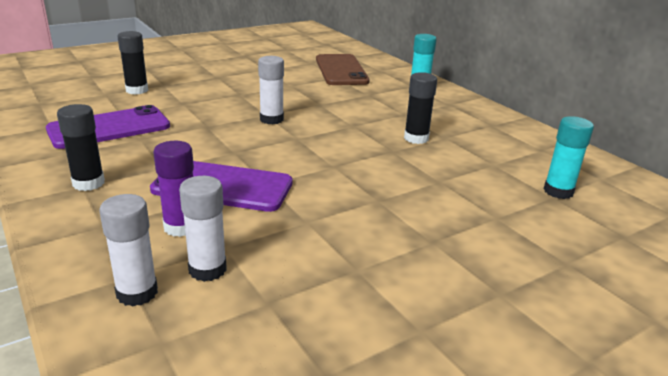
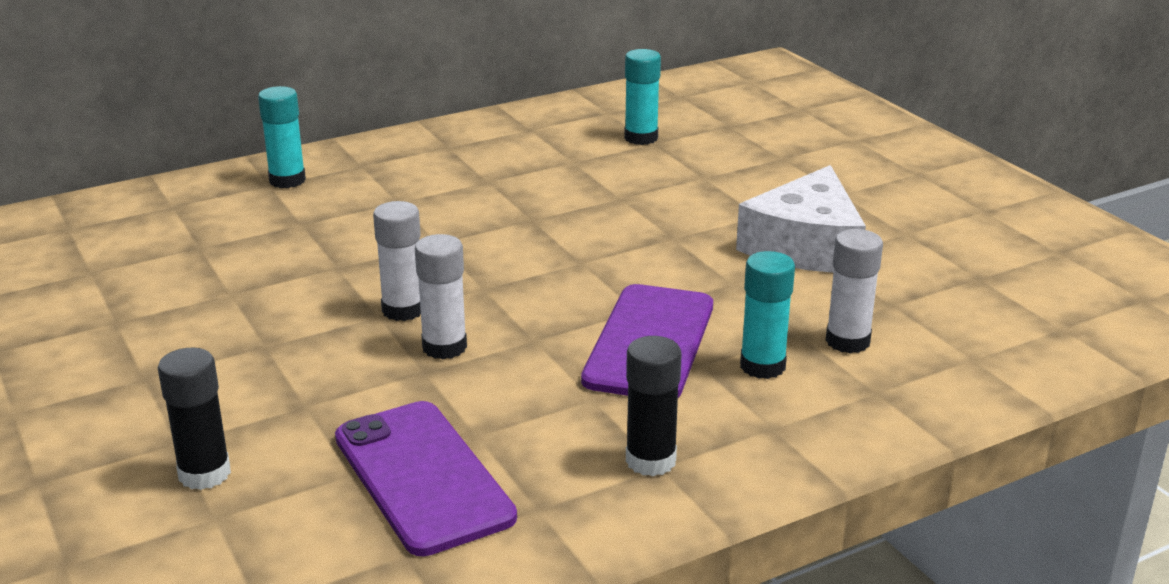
camera: 85 degrees left, 0 degrees up
white glue stick [99,194,158,306] -> white glue stick moved to [415,234,467,359]
purple glue stick [153,141,194,237] -> turquoise glue stick [740,251,795,379]
brown phone [316,54,370,85] -> none
black glue stick [404,72,437,144] -> none
none -> white cheese [736,165,866,273]

